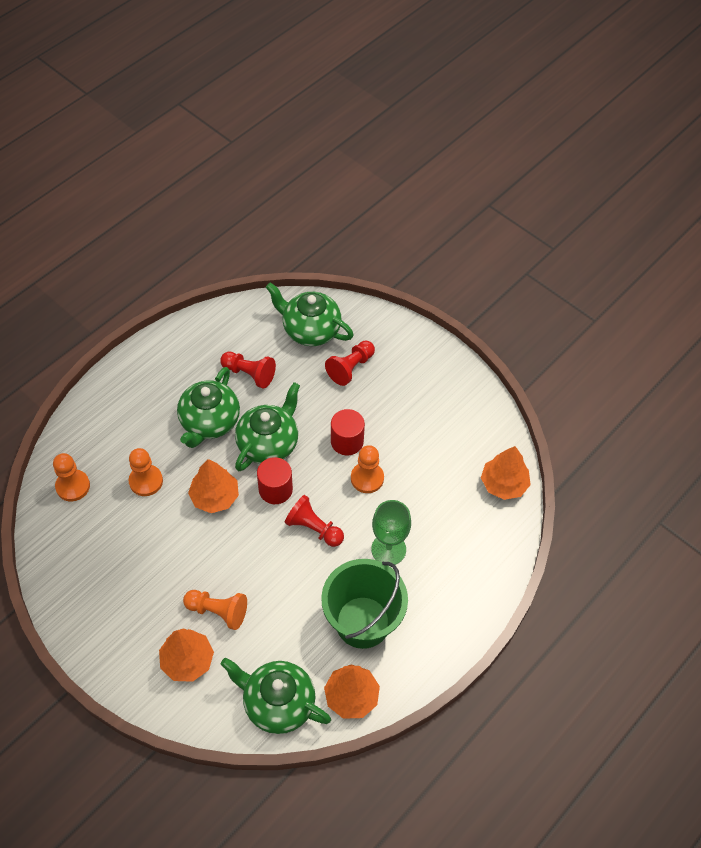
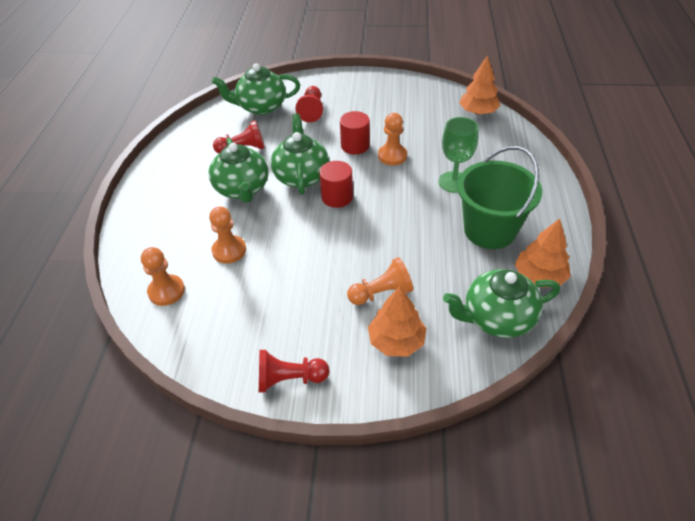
camera: 35 degrees left, 10 degrees down
orange tree [188,459,239,513] -> none
red pawn [285,495,344,547] -> red pawn moved to [259,350,329,392]

